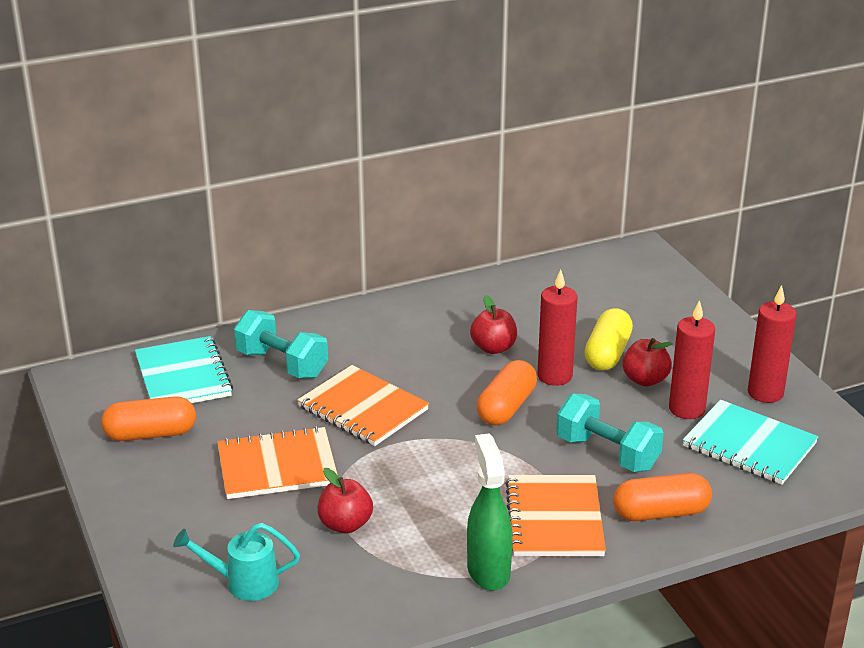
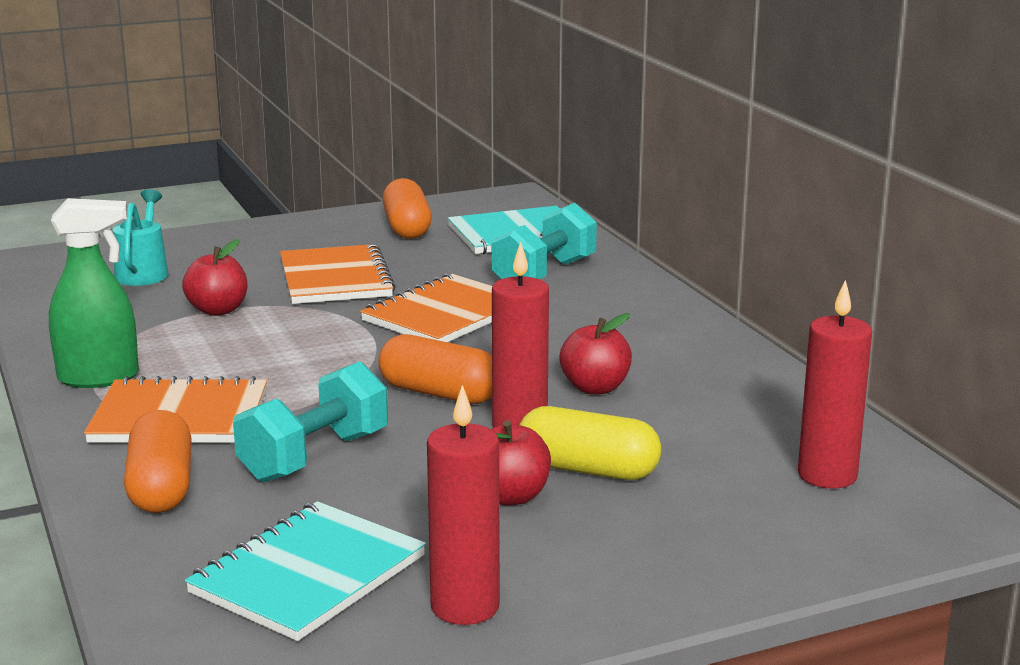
camera: 90 degrees right, 10 degrees down
red candle [669,300,715,419] -> red candle moved to [798,280,872,489]

